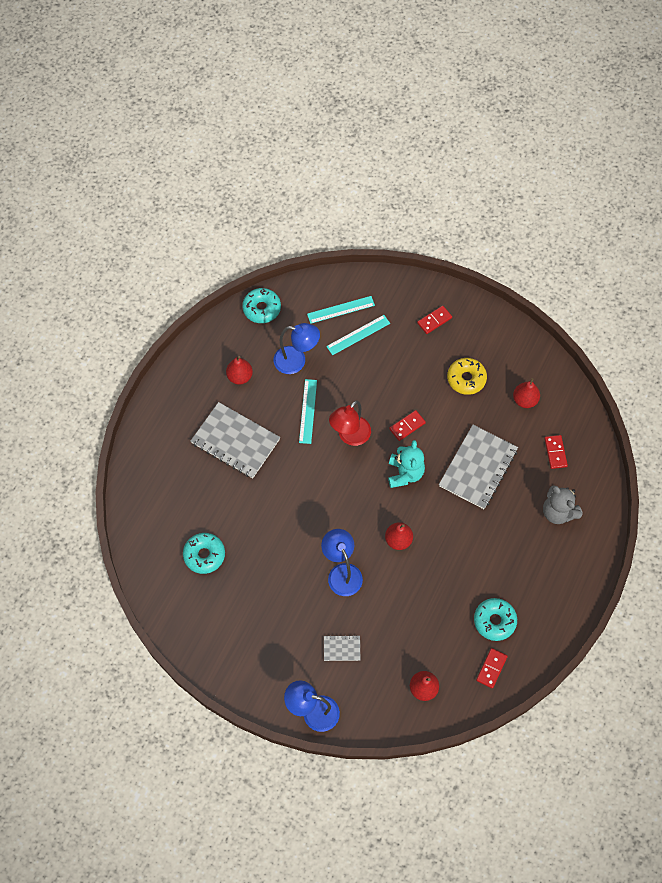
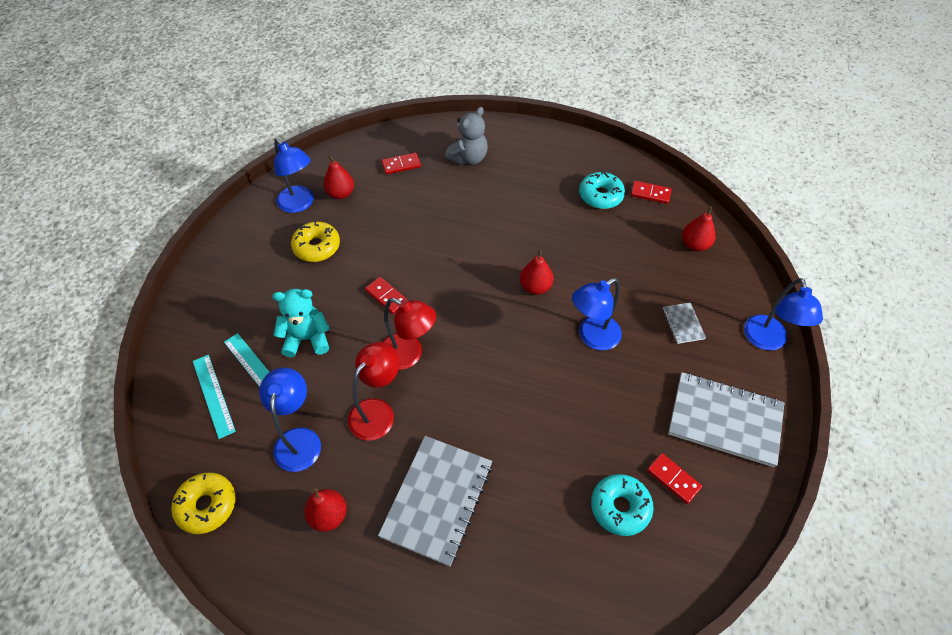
camera: 100 degrees left, 10 degrees down
turquoise donut [242,288,281,323] -> yellow donut [171,473,235,534]
turquoise ruler [299,379,317,444] -> red lamp [348,342,399,441]
turquoise teddy bear [388,440,425,488] -> turquoise teddy bear moved to [272,289,330,357]
red domino [417,306,452,334] -> red domino moved to [647,453,702,504]
grey notebook [439,425,518,509] -> grey notebook moved to [668,372,784,467]
none -> blue lamp [274,138,314,213]

